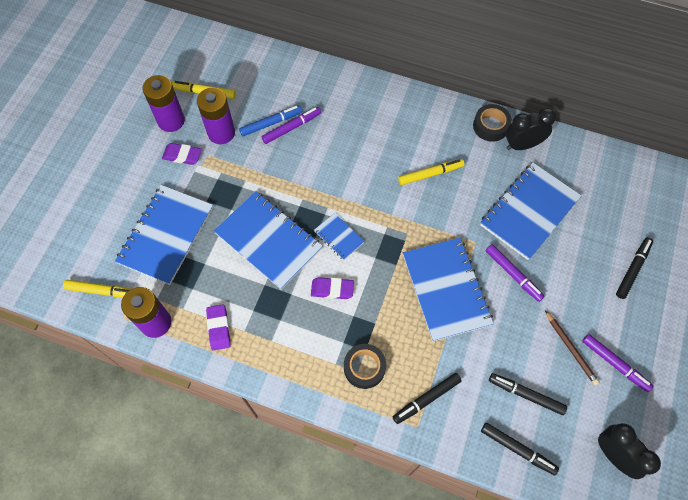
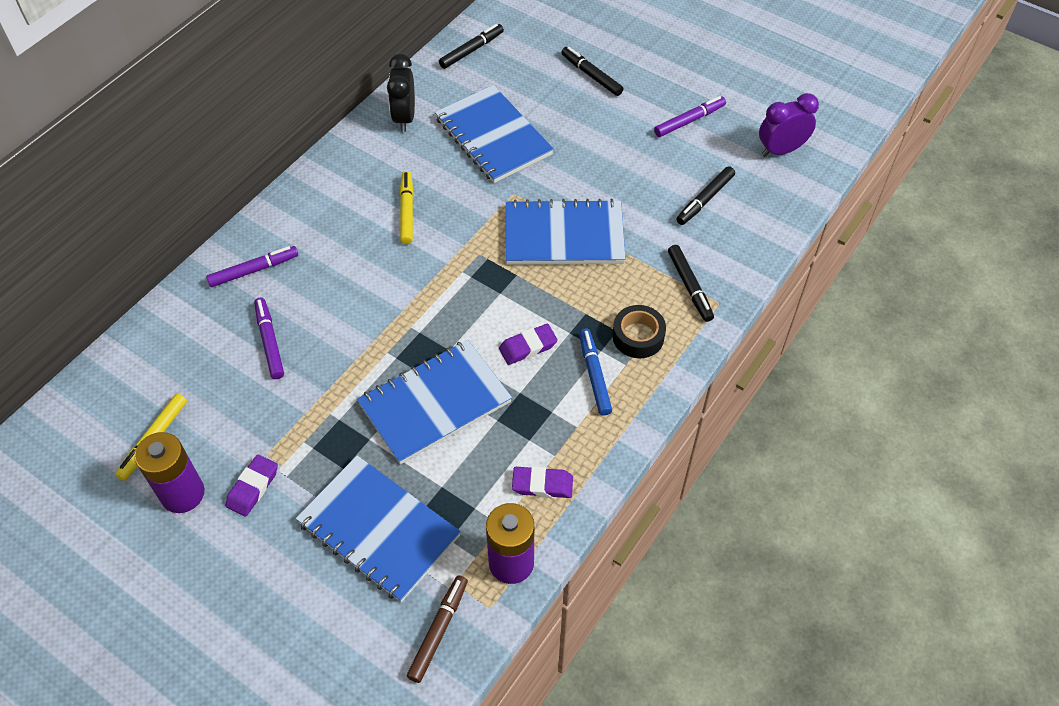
camera: 75 degrees left, 10 degrees down
yellow marker [63,280,131,298] -> brown marker [407,575,468,683]
purple battery [197,88,235,144] -> none
blue marker [239,105,302,136] -> blue marker moved to [579,328,612,416]
purple eraser [311,277,354,299] -> purple eraser turned 45 degrees clockwise [499,324,558,365]
blue notebook [314,213,365,260] -> none
black tape [473,104,512,142] -> none
black marker [481,423,559,476] -> black marker moved to [439,24,504,69]
purple marker [486,244,545,302] -> purple marker moved to [206,246,298,287]
brown pencil [545,310,600,386] -> none
black clock [598,423,661,479] -> purple clock [759,93,819,157]

